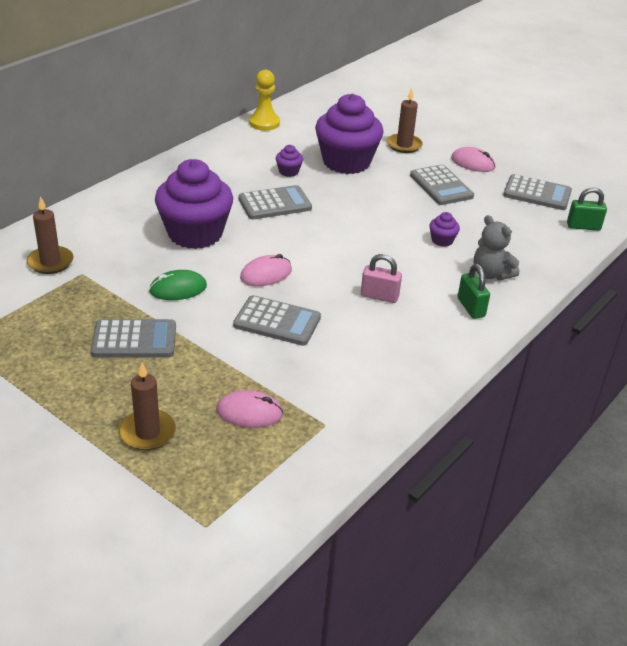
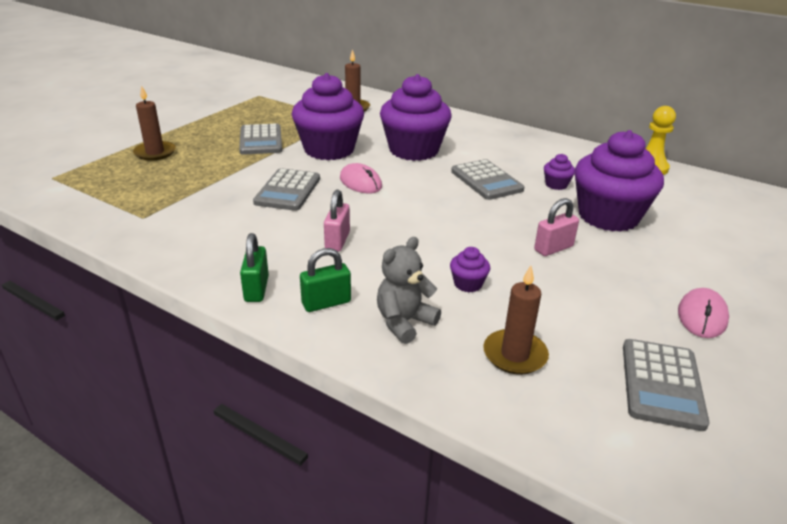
camera: 85 degrees right, 5 degrees down
green mouse [149,270,207,300] -> purple cupcake [292,73,364,160]
pink mouse [216,390,284,428] -> none
brown candle [387,88,423,153] -> brown candle moved to [483,265,549,375]
grey calculator [410,165,474,205] -> none
green padlock [567,187,607,231] -> green padlock moved to [240,233,269,302]
none -> pink padlock [534,198,579,256]

